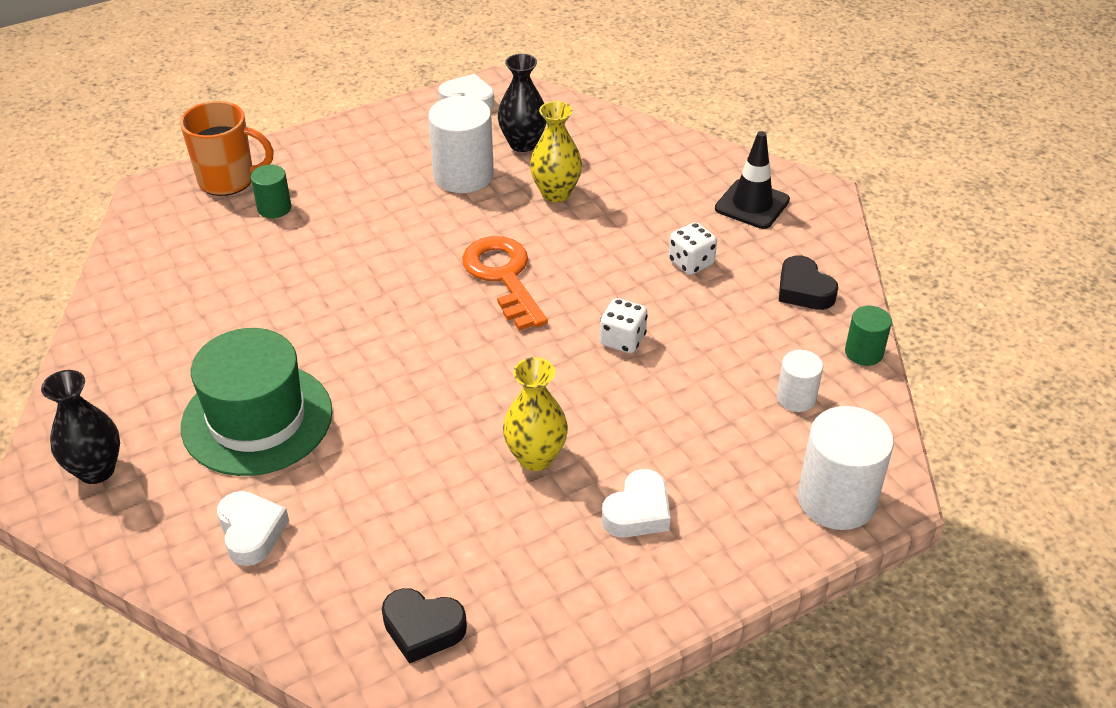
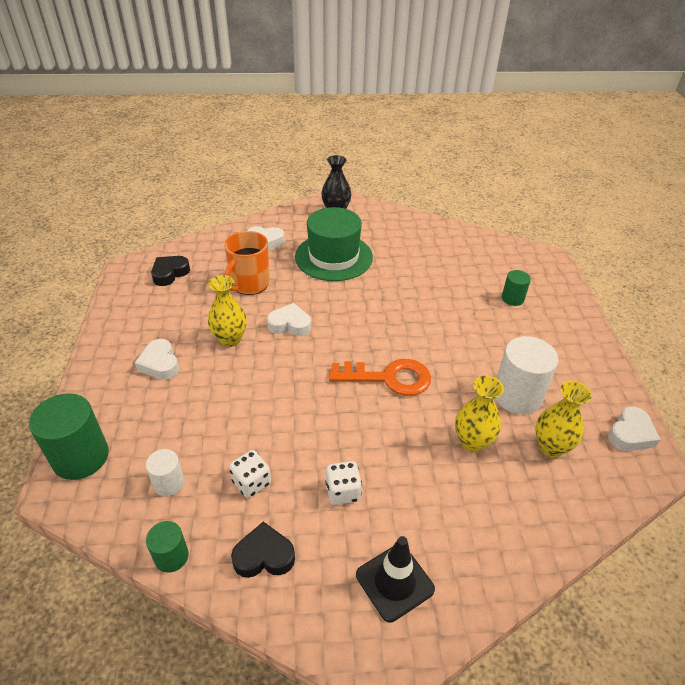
camera: 115 degrees right, 0 degrees up
orange mug [180,101,274,196] -> orange mug moved to [224,231,269,295]
black vase [498,54,547,152] -> yellow vase [535,381,592,457]
white dice [600,298,648,353] -> white dice moved to [229,450,271,498]
white cylinder [798,406,894,530] -> green cylinder [29,393,109,480]
none -> white heart [267,303,311,336]

